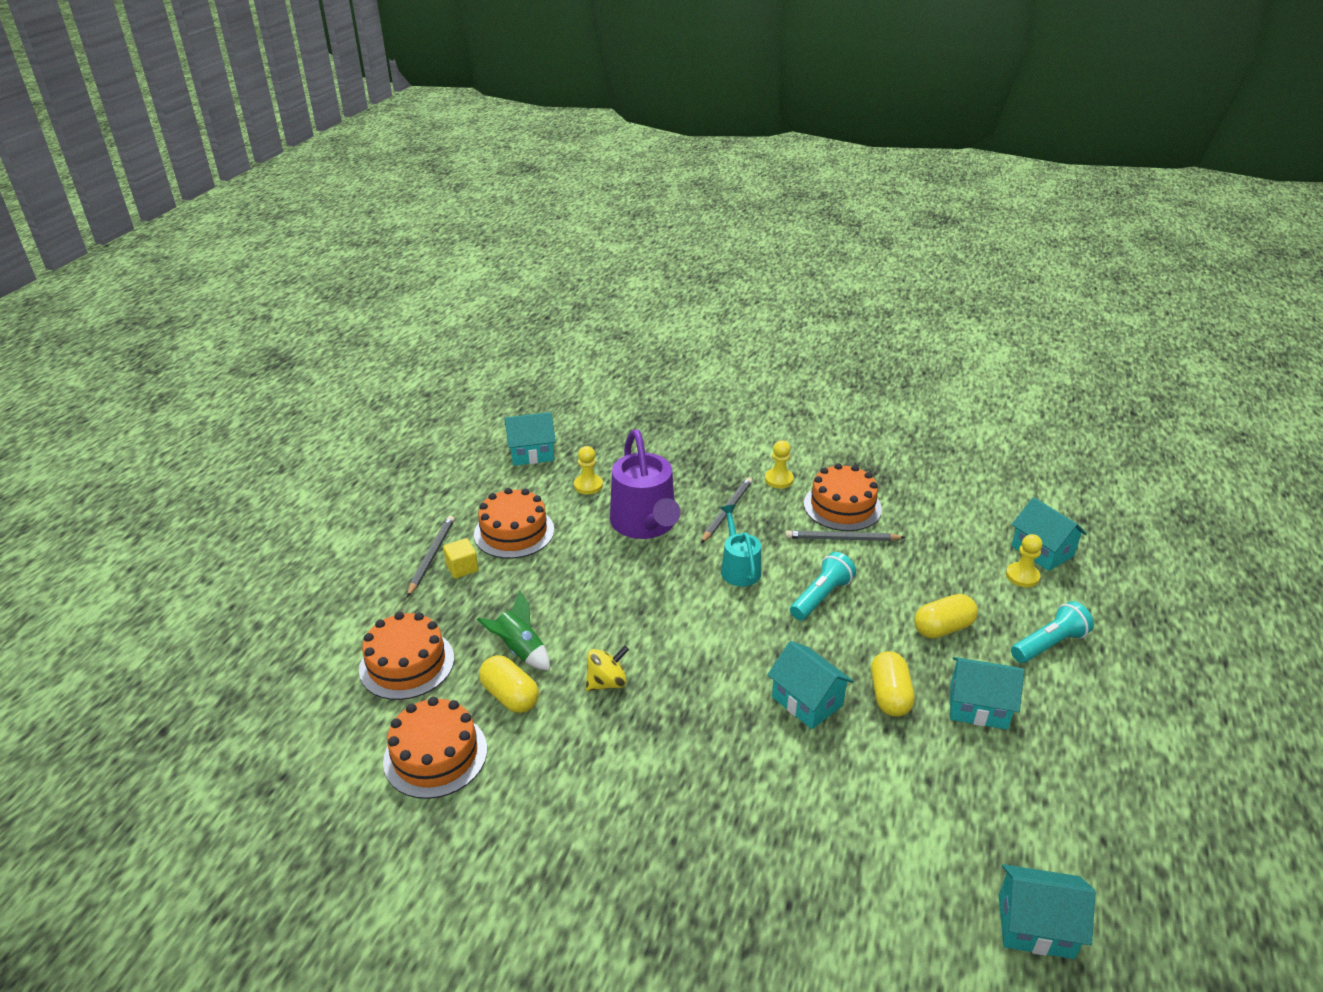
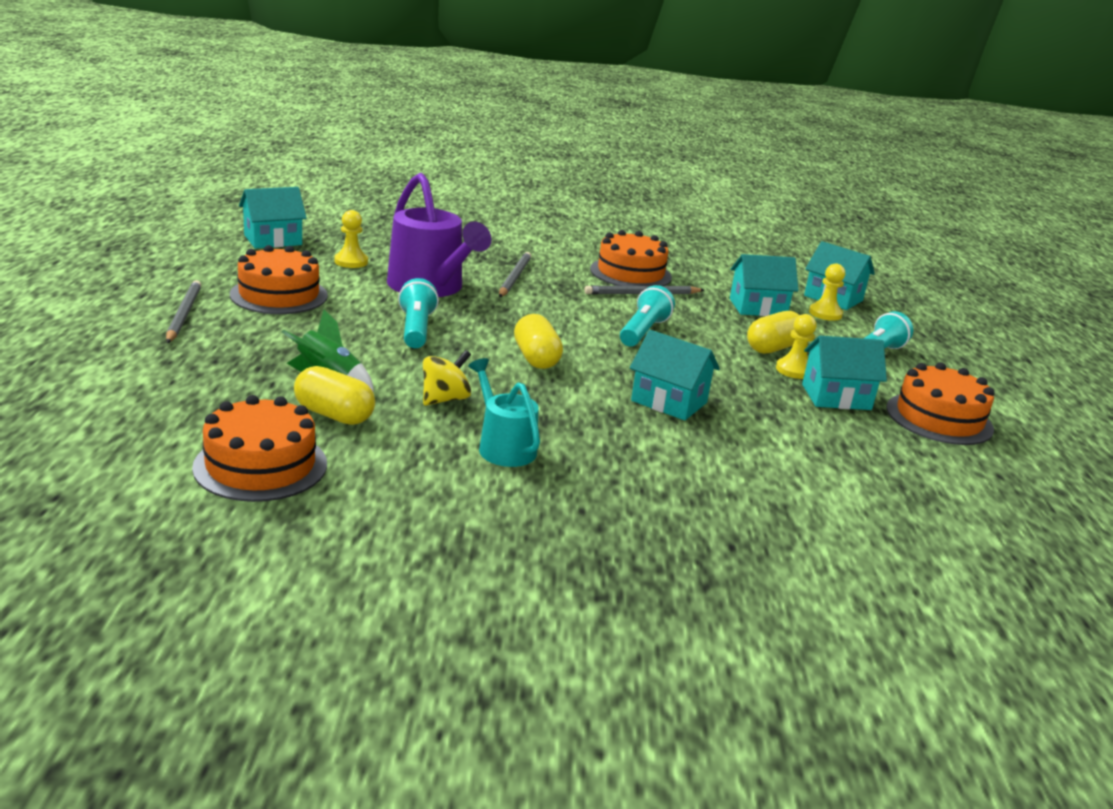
camera: 20 degrees left, 10 degrees down
orange cake [359,612,454,700] -> orange cake moved to [886,362,995,445]
yellow cube [443,538,479,579] -> none
turquoise watering can [721,505,761,587] -> turquoise watering can moved to [468,358,540,467]
yellow pawn [765,440,794,489] -> yellow pawn moved to [776,314,817,379]
yellow capsule [871,651,915,717] -> yellow capsule moved to [514,314,563,369]
turquoise house [999,864,1095,959] -> turquoise house moved to [730,254,798,316]
none -> turquoise flashlight [398,278,439,348]

